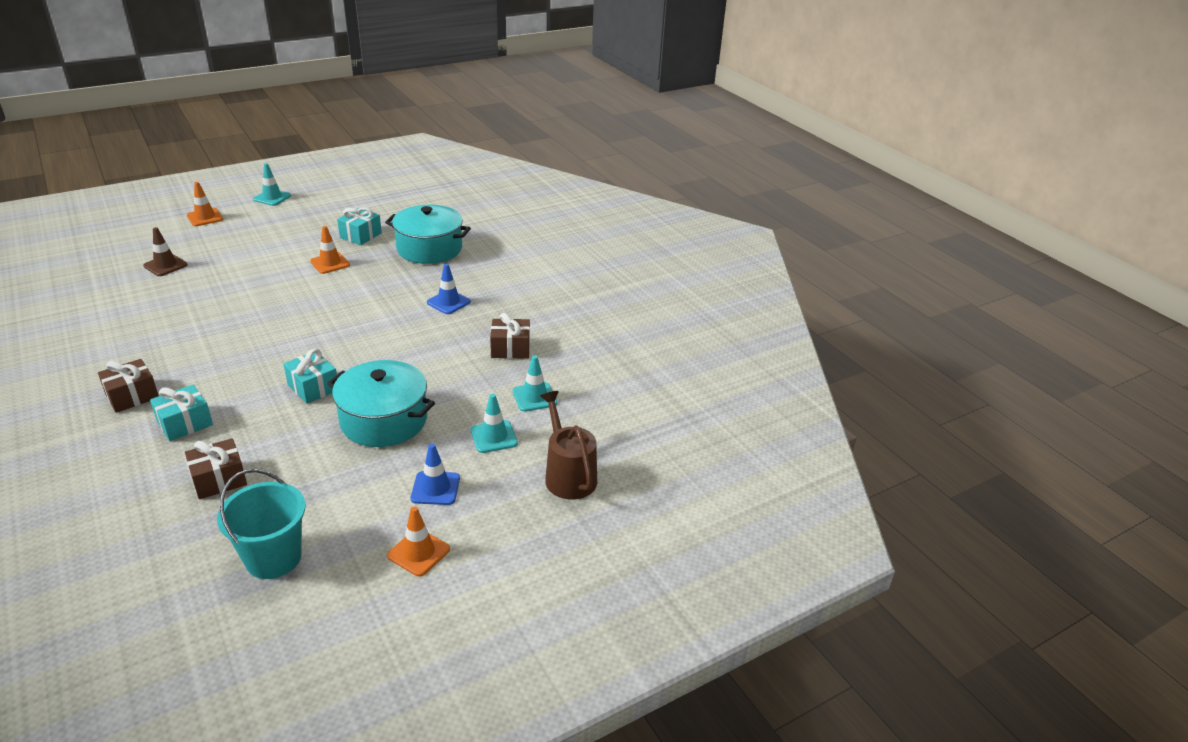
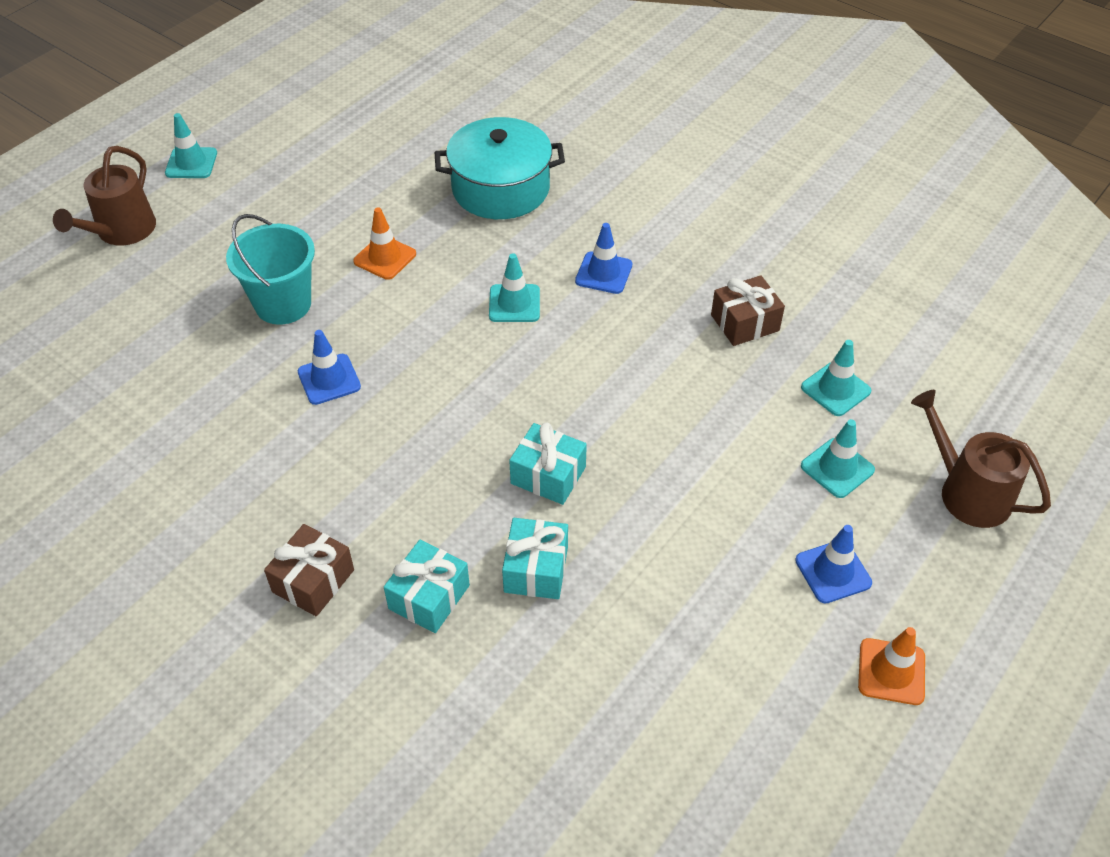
camera: 20 degrees left, 15 degrees up
brown traffic cone [143,227,188,276] -> none
brown gift [185,438,247,499] -> none
orange traffic cone [187,182,223,226] -> brown watering can [53,146,156,245]
turquoise bucket [217,469,305,579] -> turquoise bucket moved to [226,214,315,325]
turquoise pot [327,360,435,447] -> none
turquoise gift [337,208,382,245] -> turquoise gift moved to [502,518,568,599]
none -> blue traffic cone [298,330,361,405]
none -> turquoise traffic cone [489,253,540,322]

